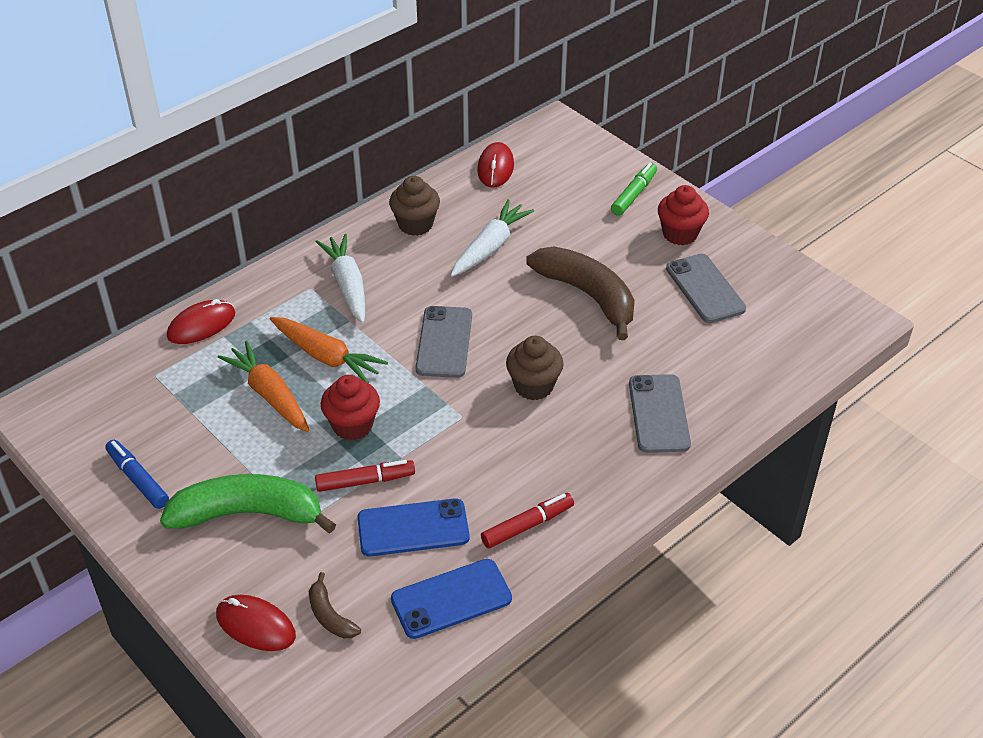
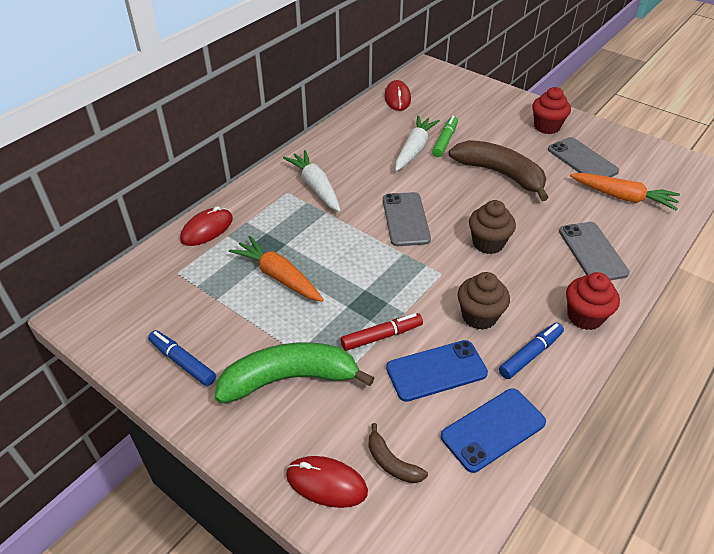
camera: 10 degrees left, 0 degrees up
orange carrot [270,317,388,383] -> orange carrot moved to [570,173,680,211]
red cupcake [321,375,380,441] -> red cupcake moved to [566,272,620,330]
brown cupcake [389,176,440,236] -> brown cupcake moved to [458,272,510,330]
red marker [481,493,574,549] -> blue marker [499,322,564,379]
green marker [611,163,657,216] -> green marker moved to [432,116,458,157]

